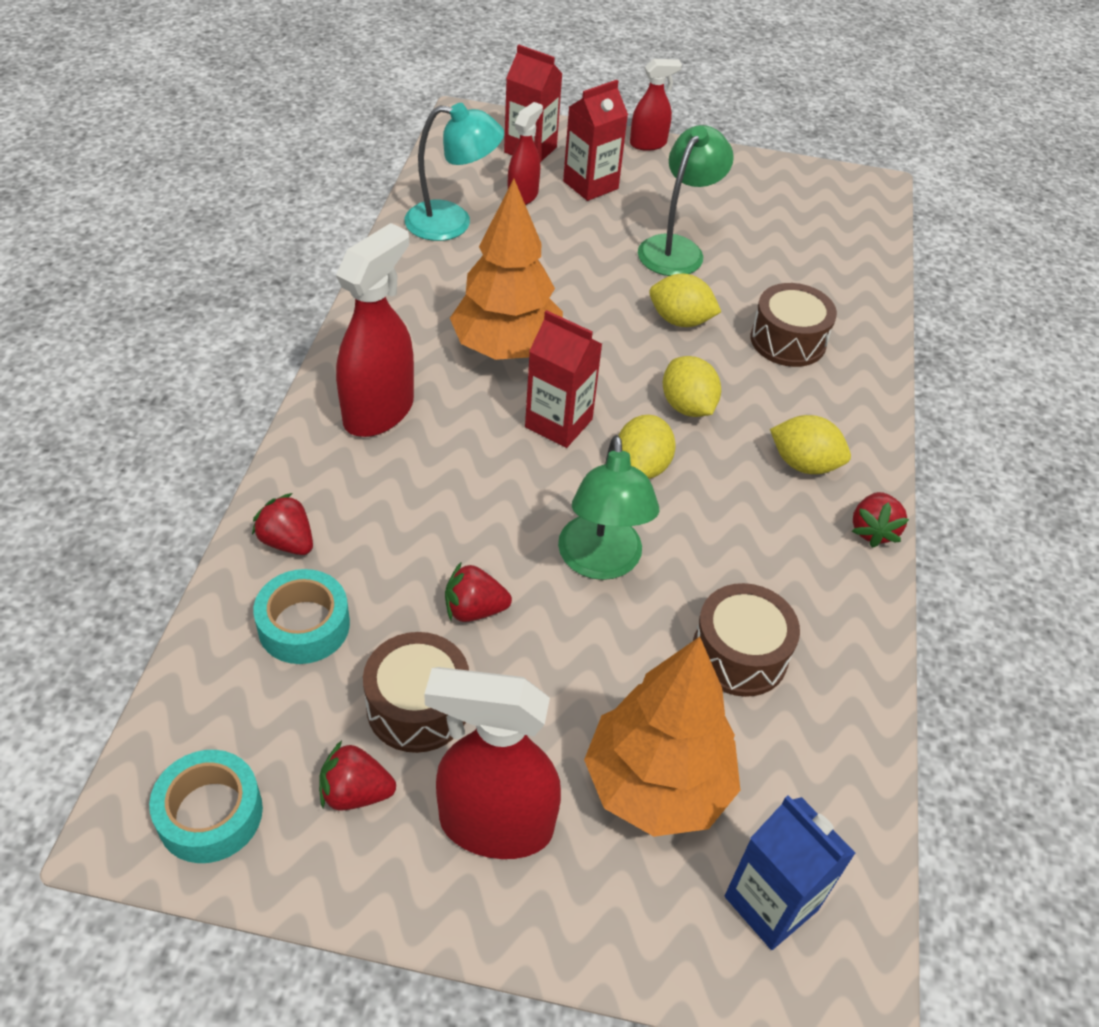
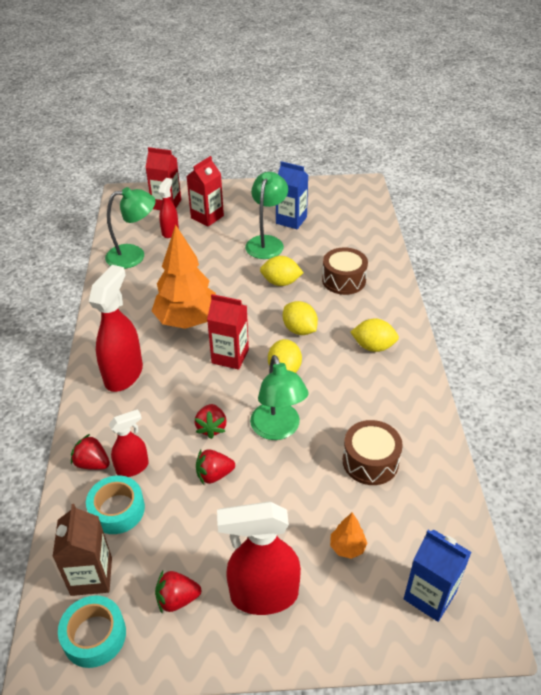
camera: 10 degrees left, 5 degrees down
brown drum [363,632,469,753] -> none
turquoise lamp [405,103,504,241] -> green lamp [105,187,156,269]
orange tree [584,637,740,837] -> orange tree [330,512,367,559], size x0.42
red spray bottle [630,59,682,151] -> red spray bottle moved to [109,409,149,477]
red strawberry [852,492,909,548] -> red strawberry moved to [194,404,227,439]
none -> brown carton [53,504,112,596]
none -> blue carton [276,161,308,229]

